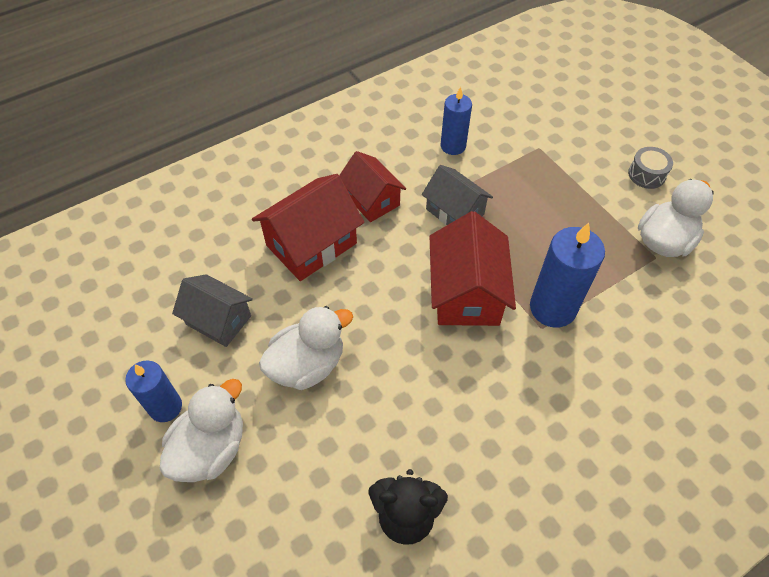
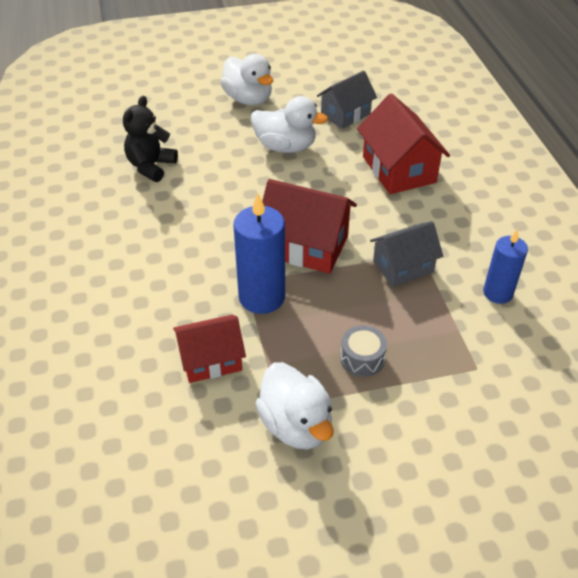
camera: 110 degrees right, 10 degrees down
blue candle [125,360,182,422] -> none
white duck [259,306,353,390] -> white duck turned 60 degrees counterclockwise [251,96,328,153]
red house [339,151,406,222] -> red house moved to [173,315,246,383]
grey drum [628,147,673,189] -> grey drum moved to [340,325,387,377]

